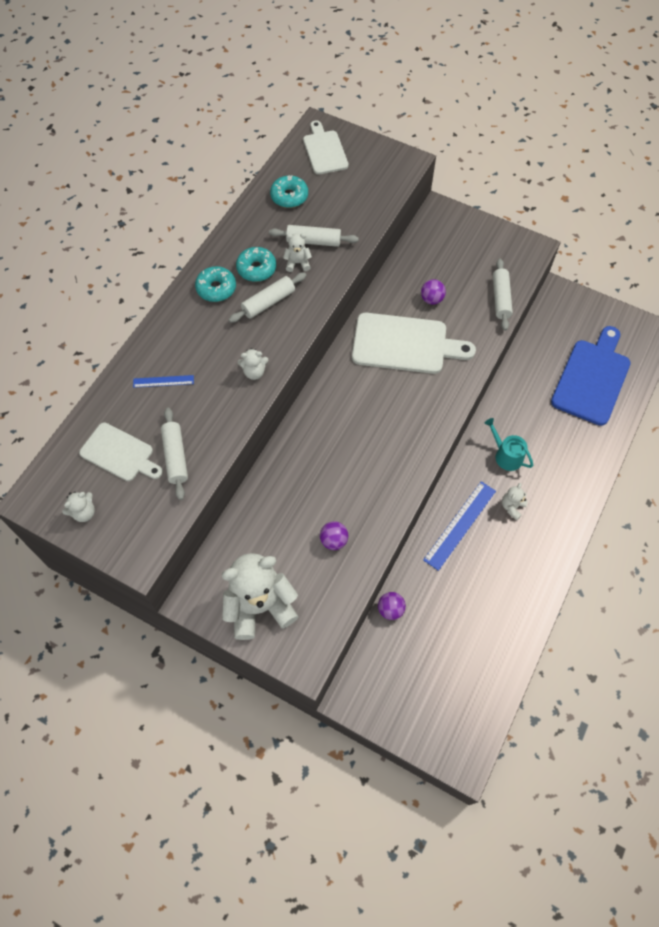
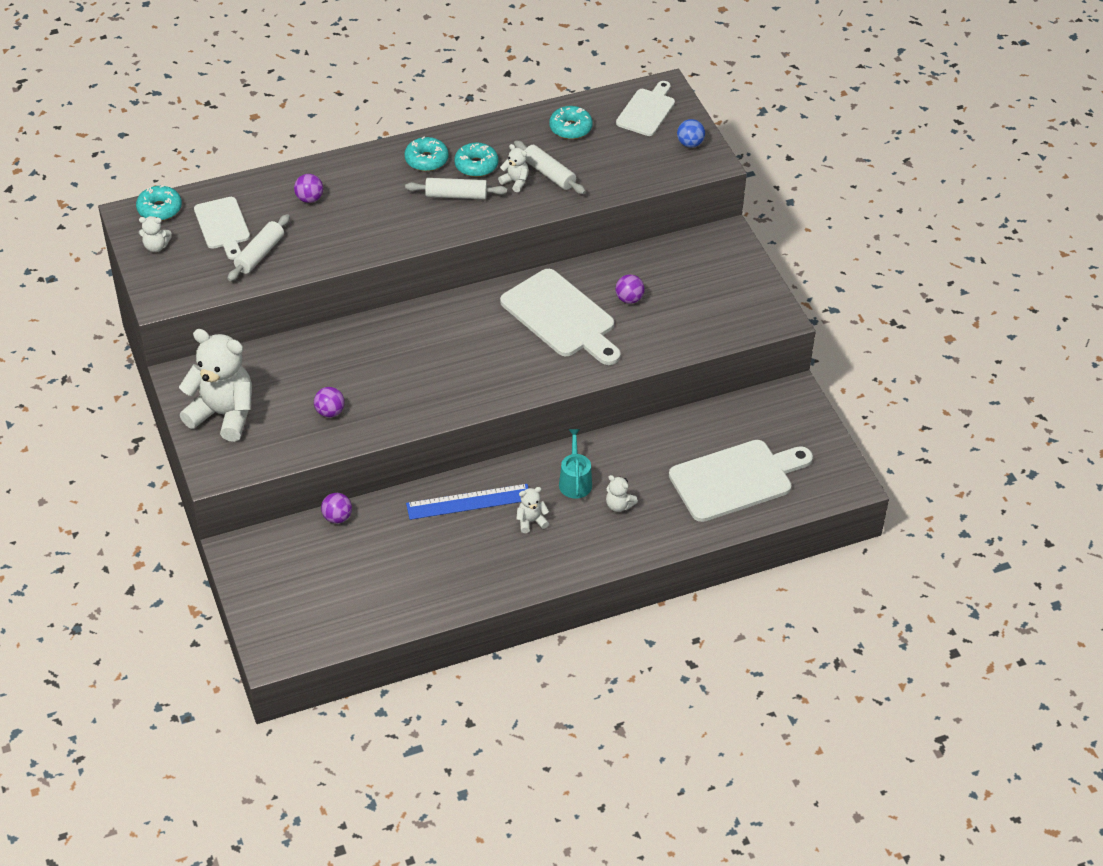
camera: 40 degrees right, 15 degrees down
blue ruler [133,375,194,388] -> purple ball [294,174,323,203]
white teddy bear [238,348,268,380] -> white teddy bear moved to [606,475,638,512]
white rolling pin [493,259,513,331] -> none
blue cutting board [551,326,631,426] -> white cutting board [669,440,813,522]
none -> turquoise donut [136,185,182,221]
none -> blue ball [677,119,705,148]

